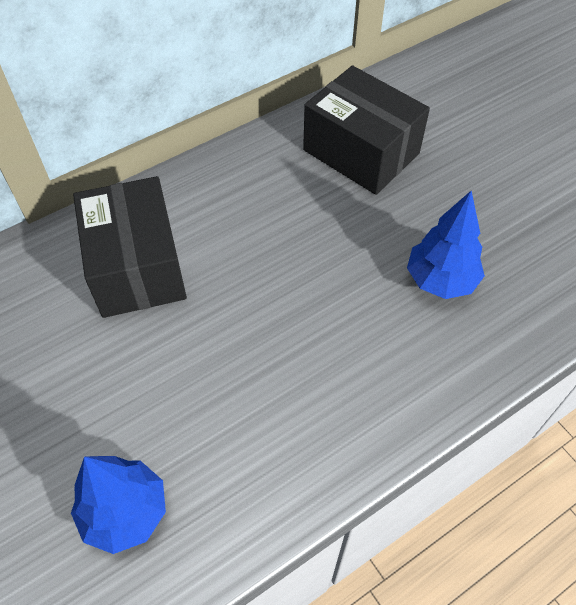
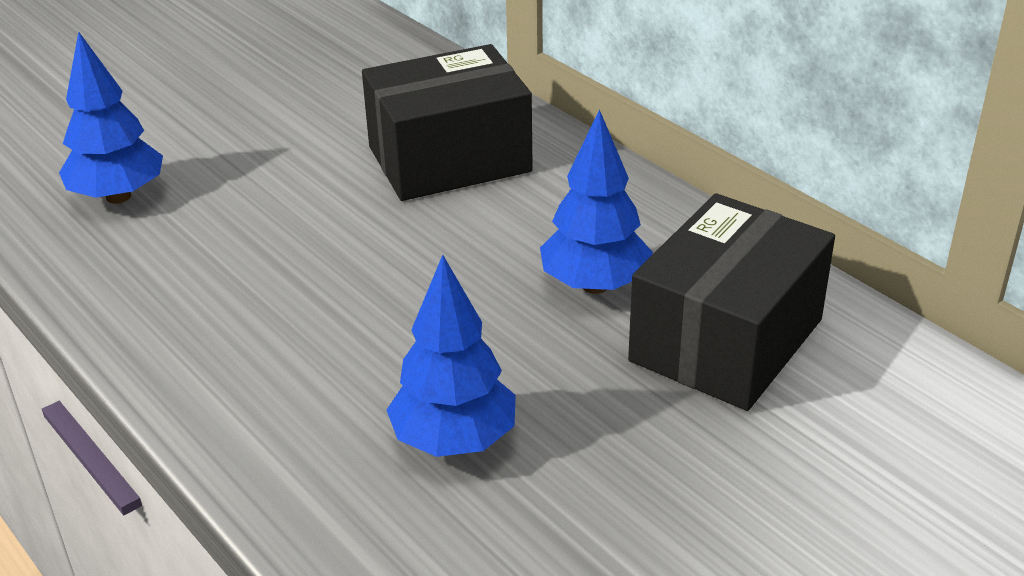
camera: 85 degrees right, 20 degrees down
none -> blue tree [540,109,653,294]

